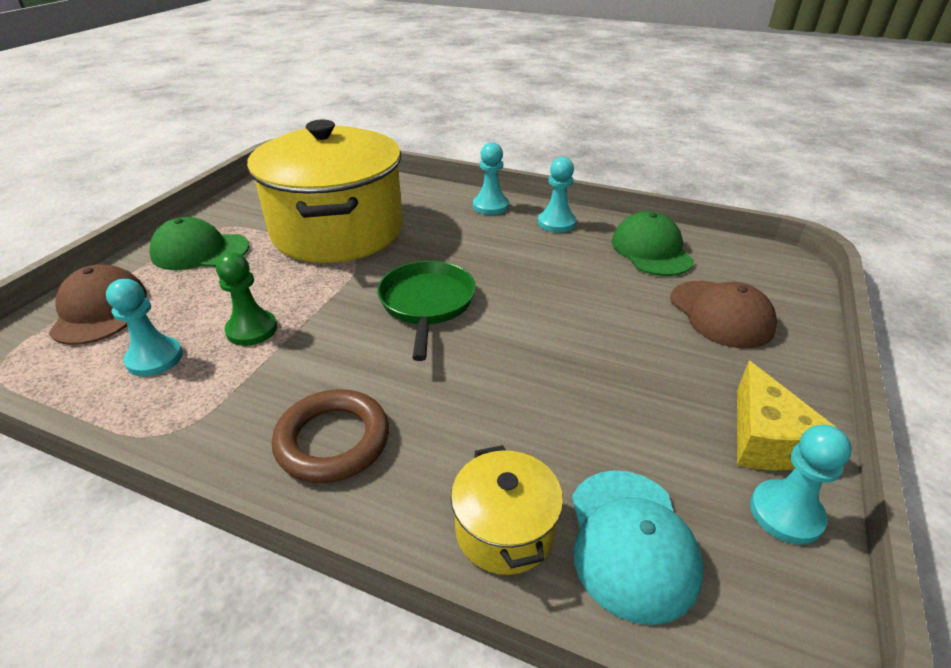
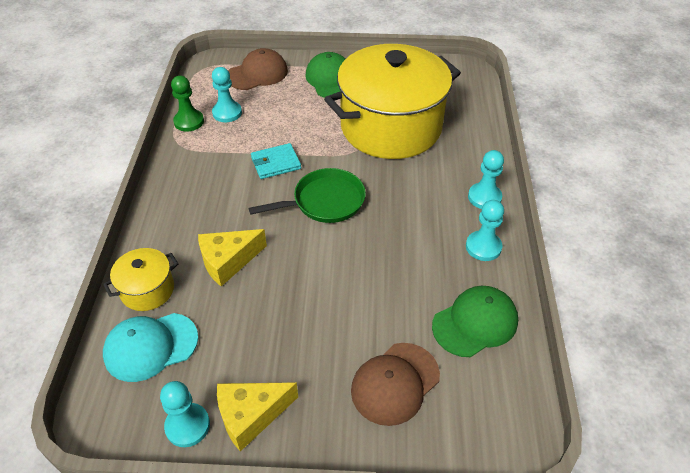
camera: 70 degrees right, 10 degrees up
green pawn [216,252,277,346] -> green pawn moved to [171,76,204,132]
brown ring [272,389,389,483] -> none
none -> yellow cheese [198,229,267,286]
none -> turquoise wallet [251,143,301,179]

